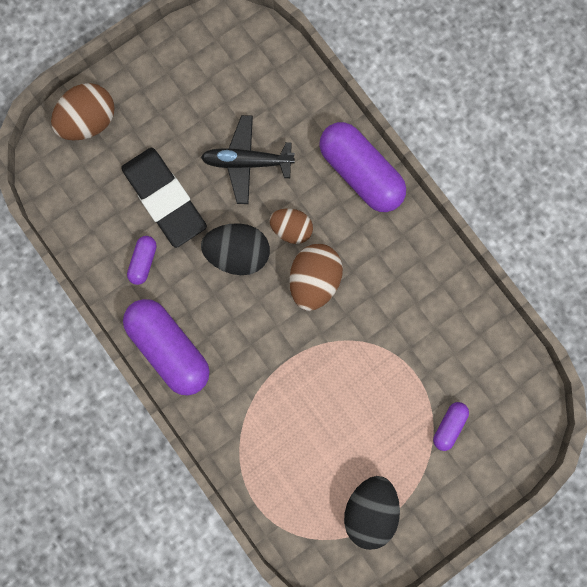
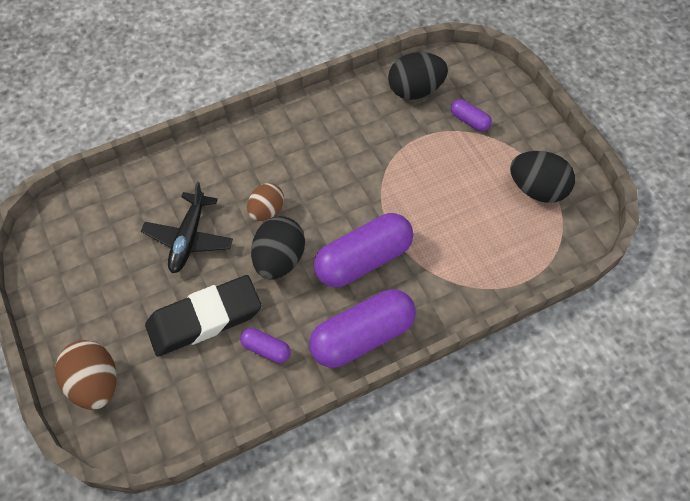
camera: 80 degrees left, 20 degrees down
brown egg [289,244,343,311] -> none
purple capsule [319,122,406,212] -> purple capsule moved to [314,213,413,287]
none -> black egg [388,52,448,100]

